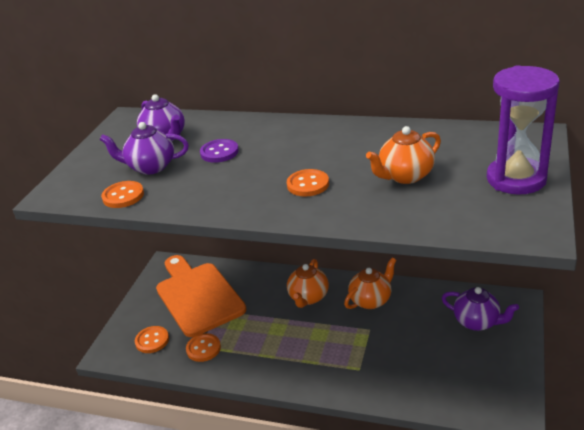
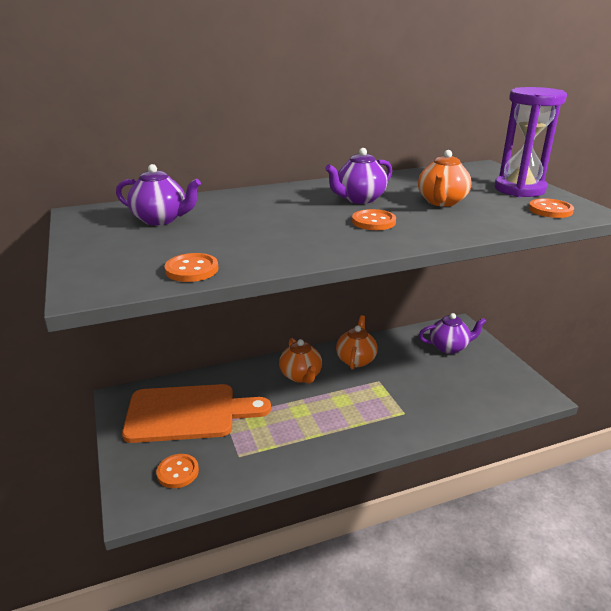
camera: 40 degrees left, 5 degrees down
purple teapot [99,122,189,175] -> purple teapot moved to [325,148,392,204]
orange cutting board [156,255,246,337] -> orange cutting board turned 150 degrees clockwise [122,384,271,443]
orange button [186,333,221,362] -> orange button moved to [529,198,574,218]
purple button [200,139,239,163] -> none

